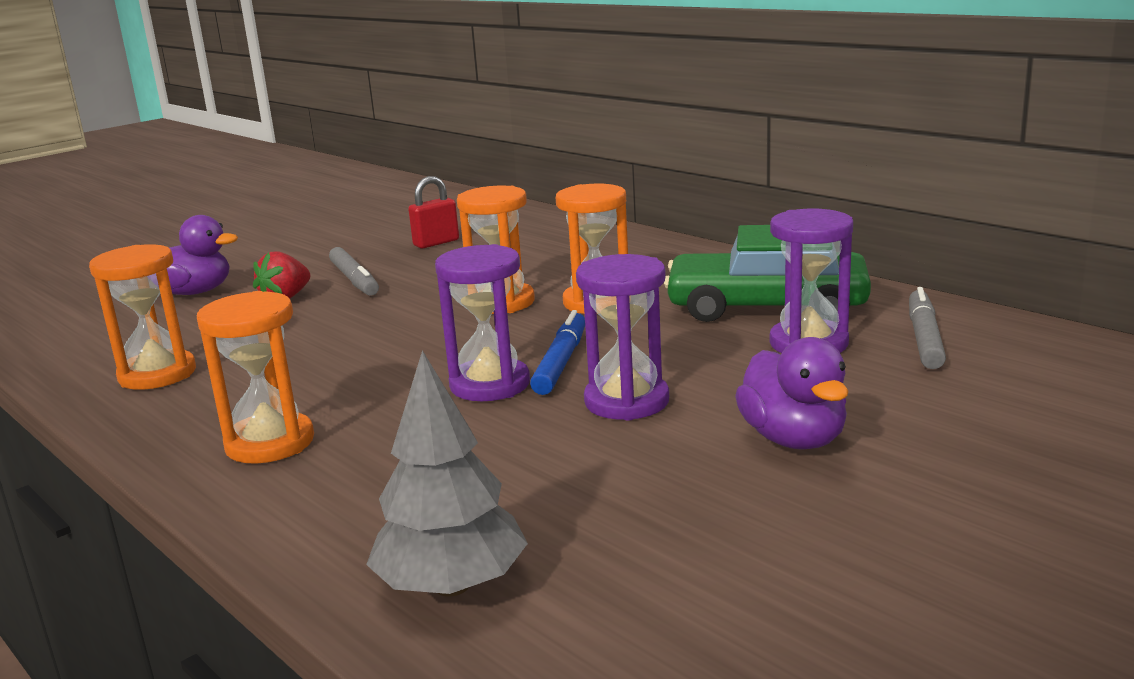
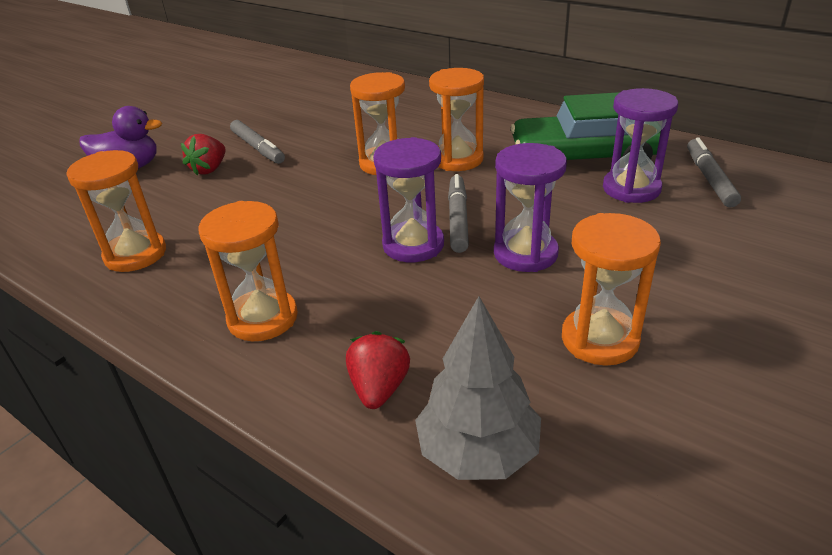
camera: 10 degrees left, 15 degrees up
red padlock [408,176,459,249] -> none
blue marker [530,310,585,395] -> grey marker [448,174,469,253]
purple duck [735,337,848,450] -> none
none -> red strawberry [346,331,410,409]
none -> orange hourglass [562,213,661,366]

